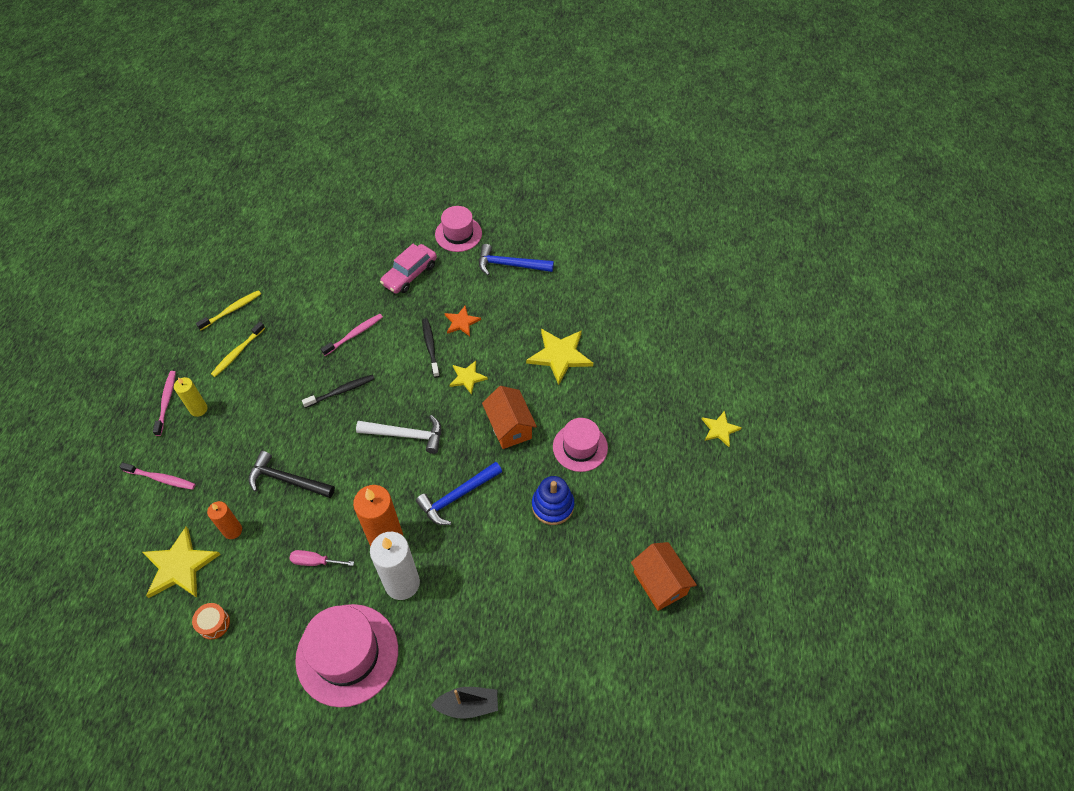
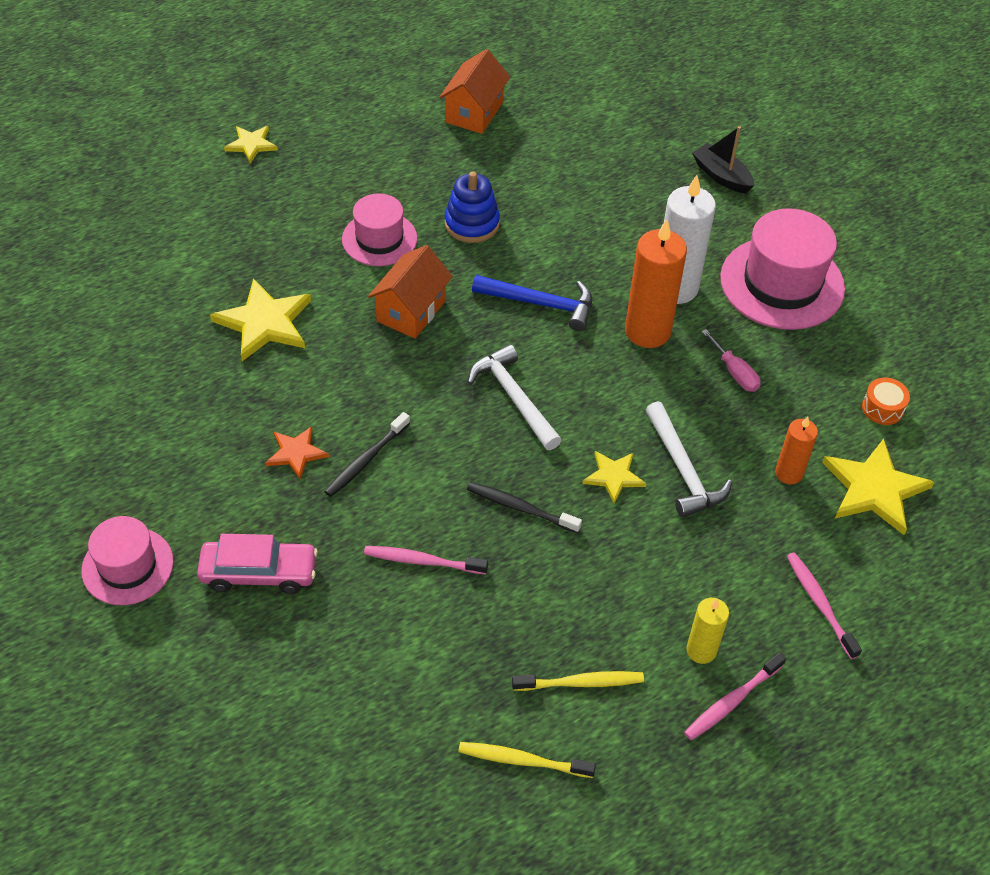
camera: 130 degrees left, 5 degrees down
black hammer [249,451,335,498] -> white hammer [646,401,732,518]
yellow star [450,361,488,395] -> yellow star moved to [582,451,646,504]
blue hammer [479,244,554,275] -> none

